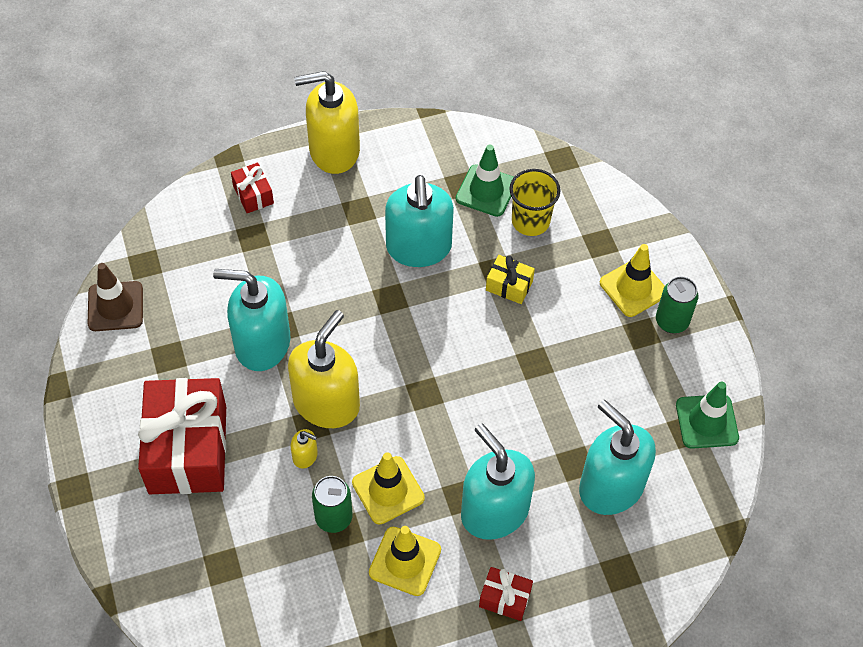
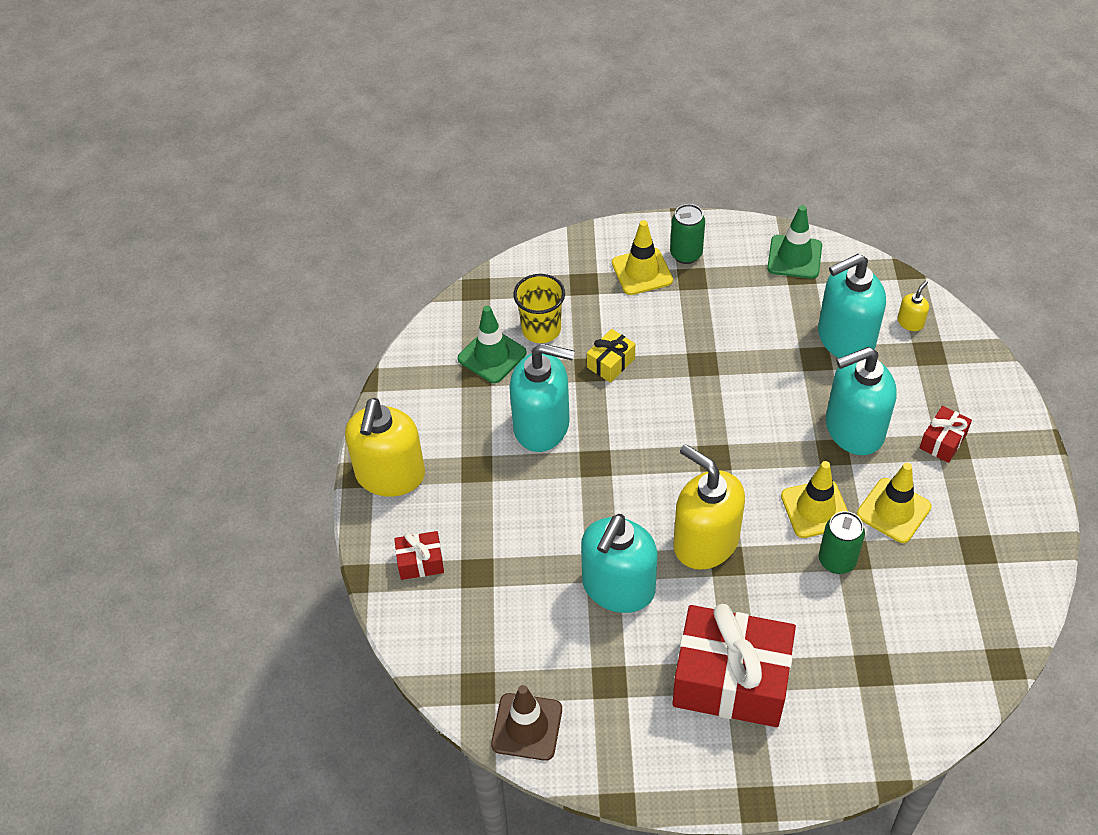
camera: 70 degrees left, 5 degrees down
yellow soap dispenser [291,429,318,469] -> yellow soap dispenser moved to [897,281,929,331]

